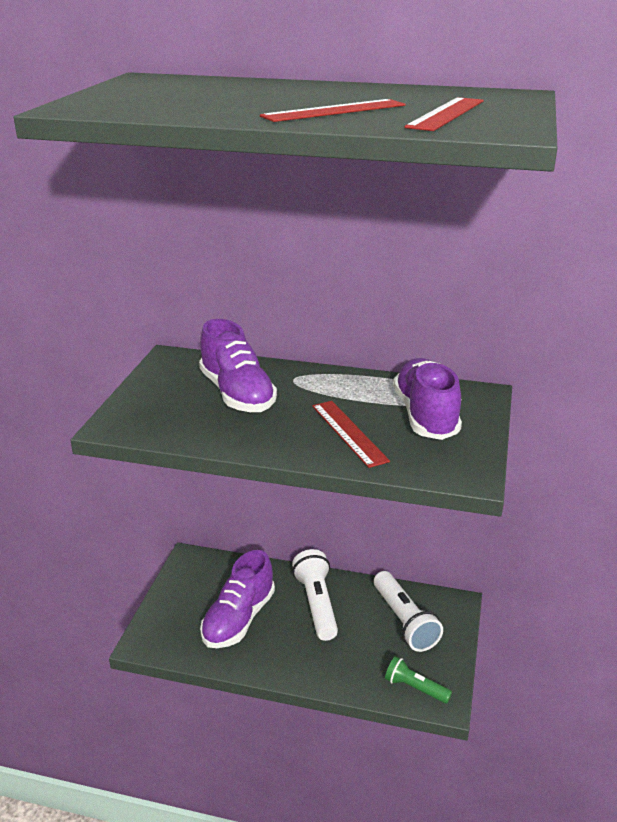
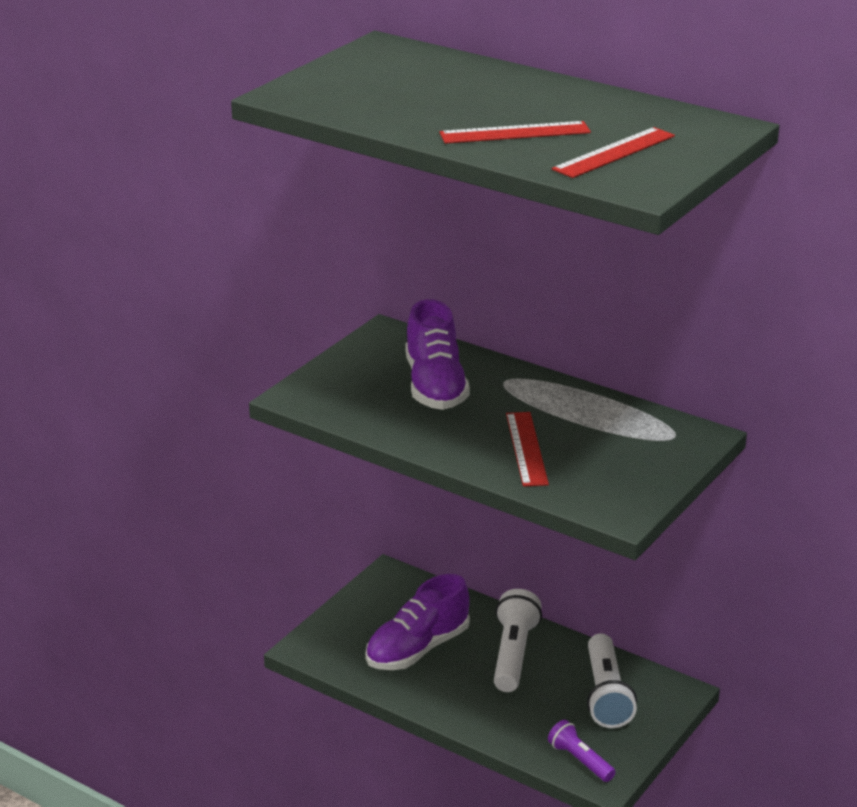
camera: 20 degrees right, 0 degrees up
green flashlight [385,656,452,704] -> purple flashlight [548,720,615,782]
purple shoe [393,358,462,440] -> none

